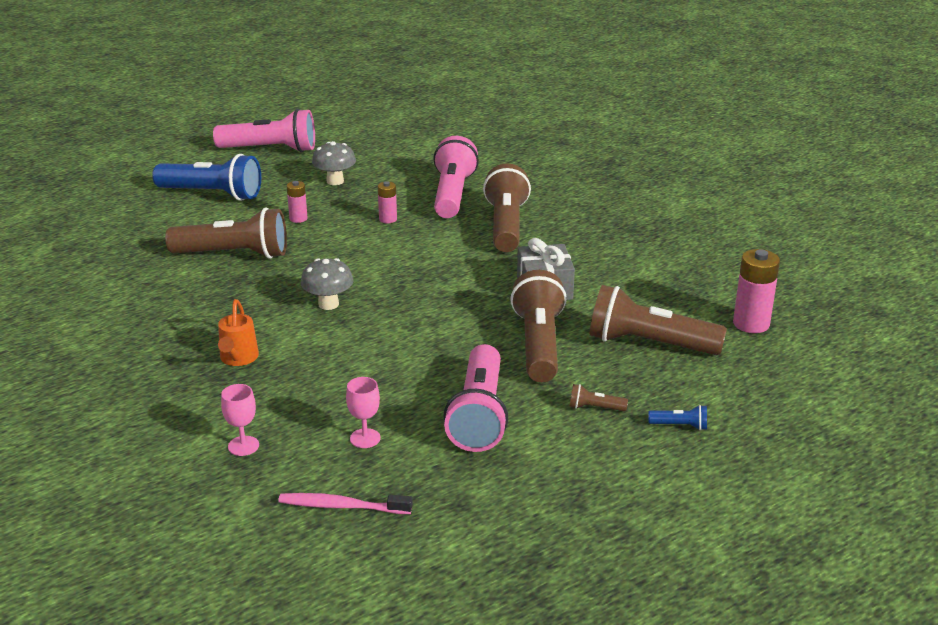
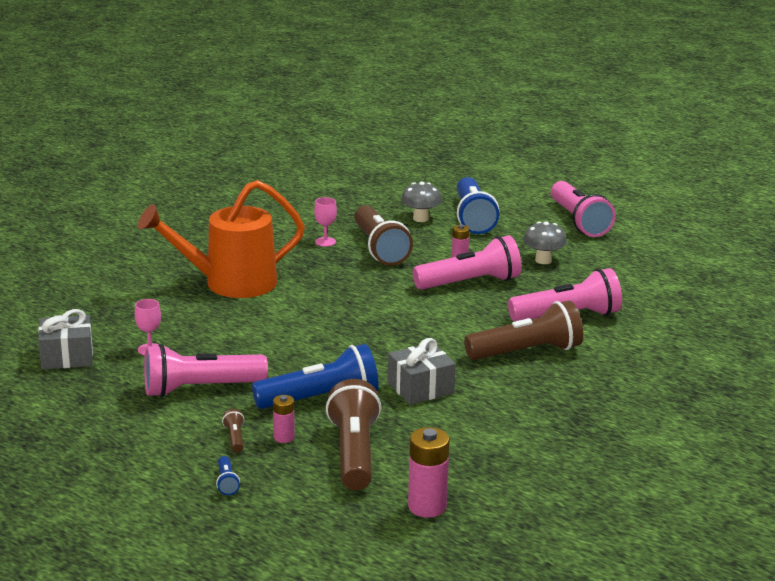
camera: 70 degrees right, 5 degrees down
orange watering can [218,299,259,366] -> orange watering can [138,180,305,298], size x2.28
pink goblet [221,384,259,456] -> pink goblet moved to [314,197,337,247]
pink toothbrush [278,493,413,514] -> grey gift [38,309,93,370]
grey mushroom [301,258,353,310] -> grey mushroom moved to [401,182,442,222]
pink battery [378,181,397,223] -> pink battery moved to [273,395,295,443]
brown flashlight [510,270,567,382] -> blue flashlight [252,344,379,409]
none -> pink flashlight [413,235,521,290]

